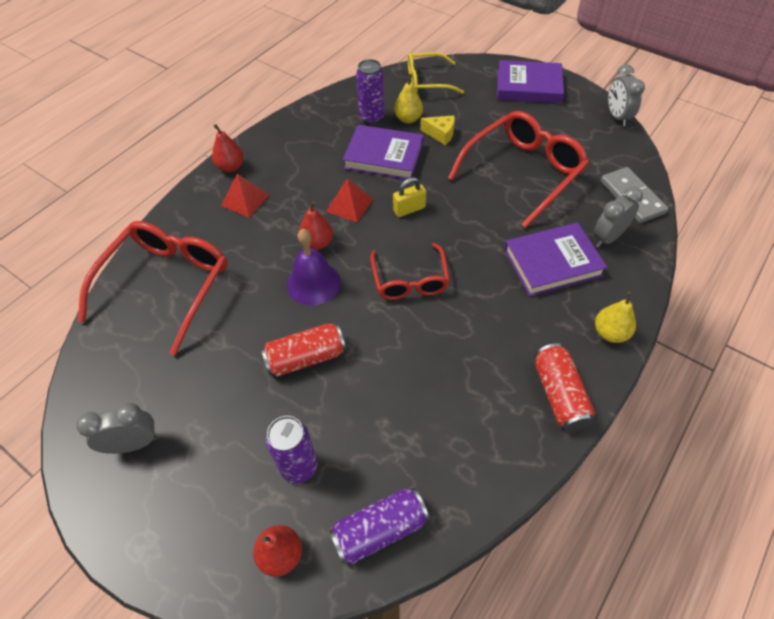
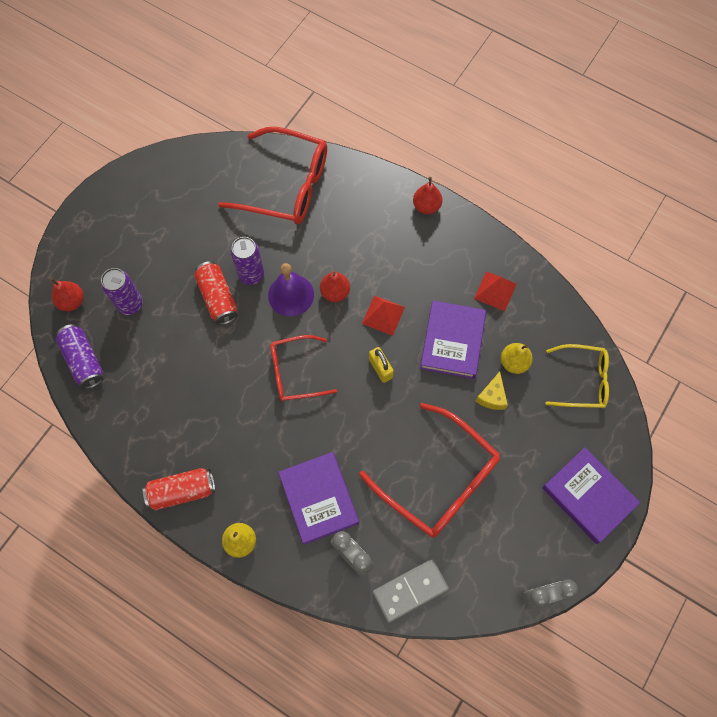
camera: 85 degrees right, 15 degrees up
grey clock [76,403,157,454] -> none
red pyramid [221,174,269,218] -> red pyramid moved to [474,271,517,311]
purple can [356,59,384,124] -> purple can moved to [231,237,264,285]
yellow glasses [408,52,464,94] -> yellow glasses turned 105 degrees clockwise [545,344,609,408]
purple book [497,60,564,103] -> purple book turned 45 degrees counterclockwise [542,448,640,544]

